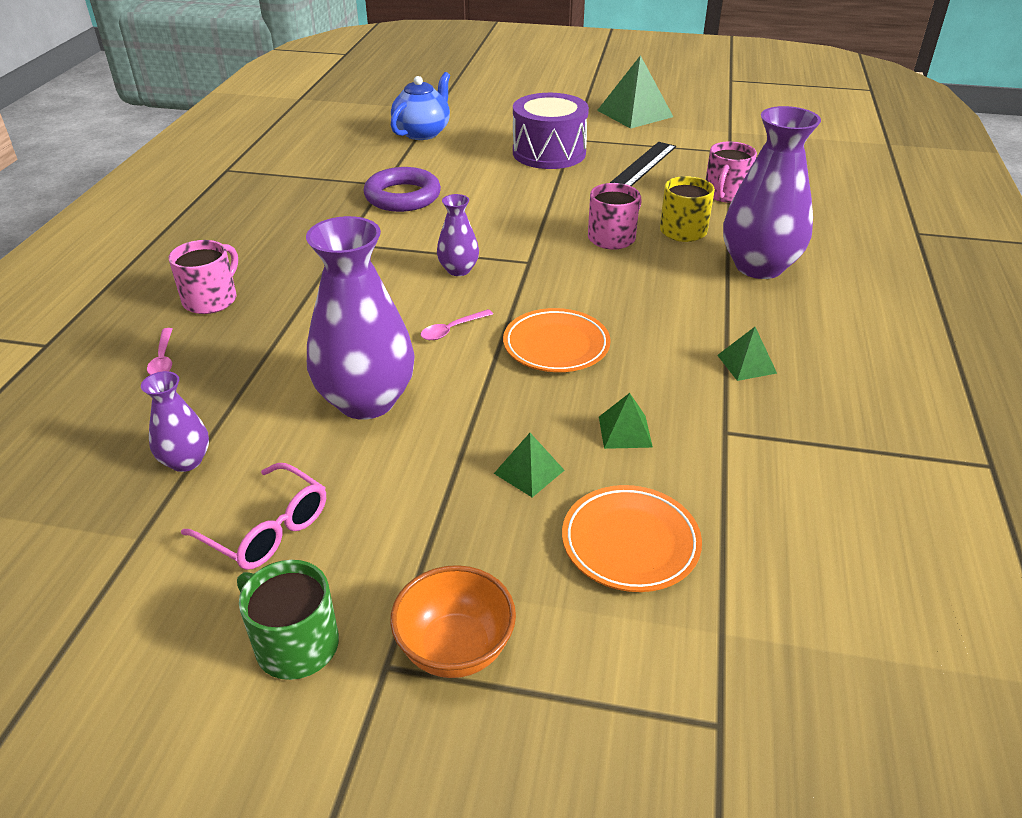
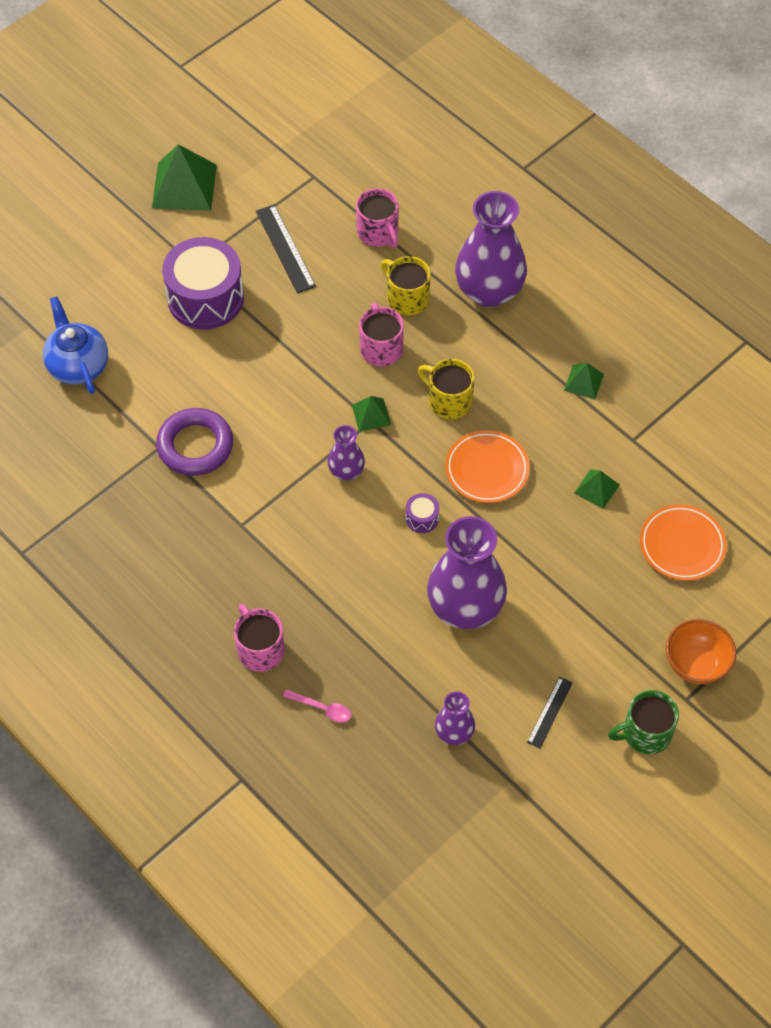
camera: 55 degrees left, 20 degrees up
pink glasses [181,463,326,570] -> black ruler [527,677,573,748]
pink spoon [421,309,493,340] -> purple drum [405,493,439,533]
green pyramid [494,433,565,497] -> green pyramid moved to [352,396,391,432]
none -> yellow mug [418,359,475,419]

